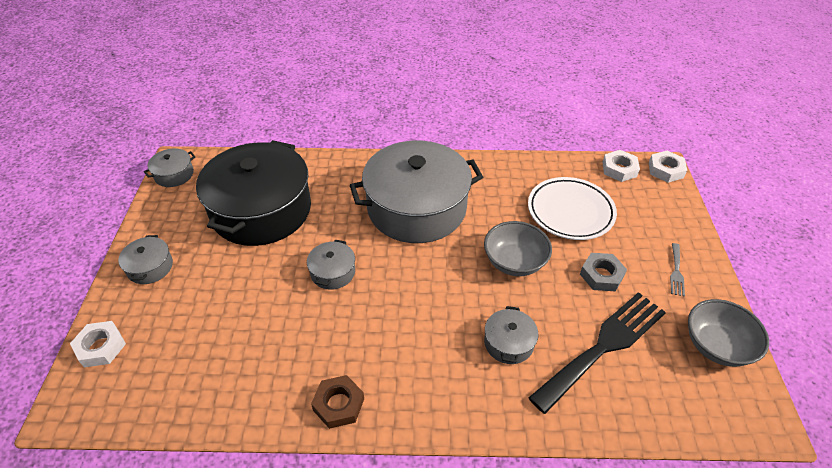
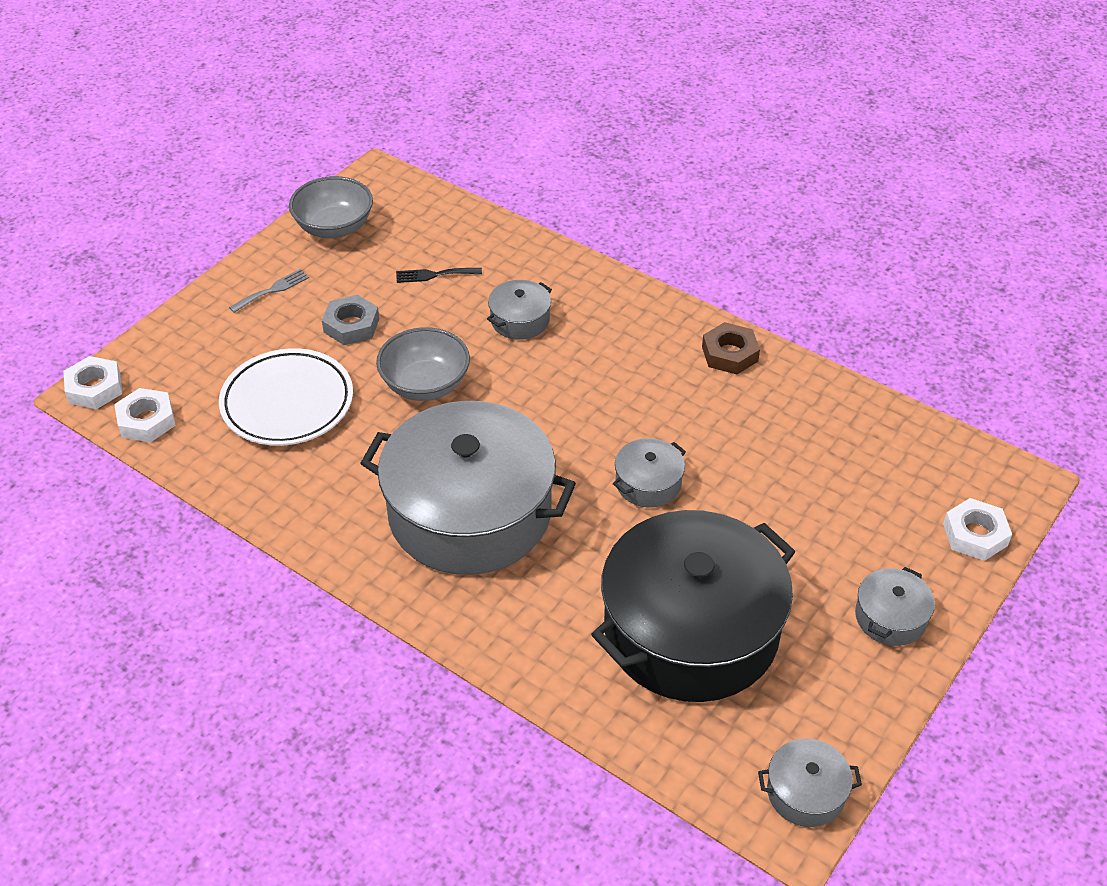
camera: 145 degrees left, 0 degrees up
black fork [528,292,666,414] -> black fork [396,268,482,283], size x0.41

